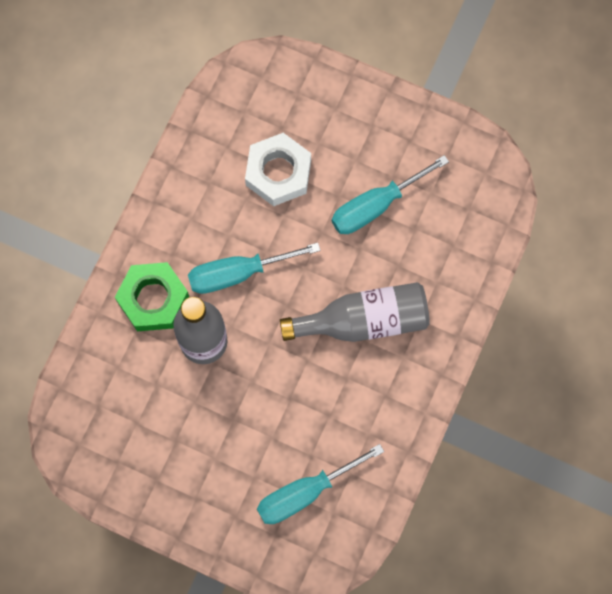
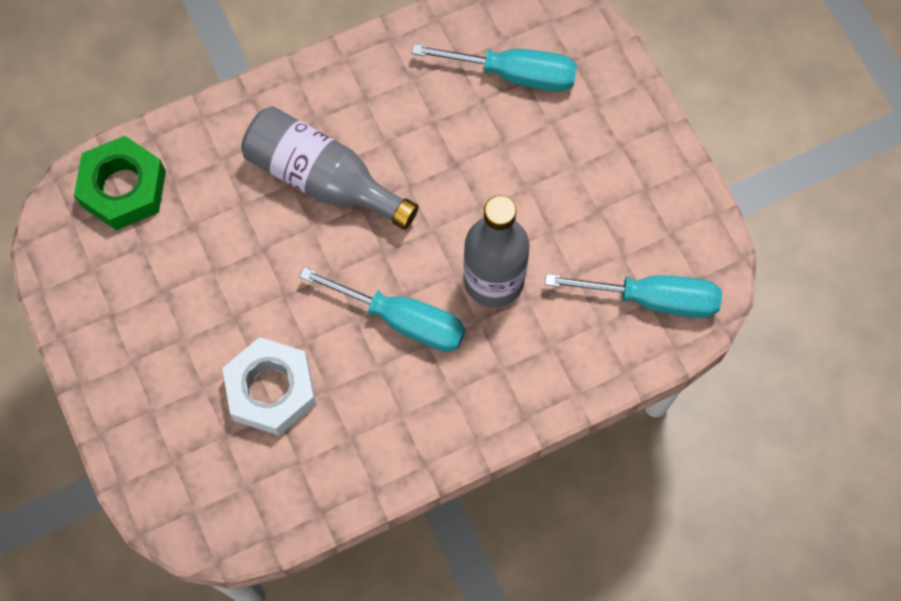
camera: 140 degrees left, 5 degrees down
green nut [115,262,189,331] -> green nut moved to [74,136,166,230]
turquoise screwdriver [332,155,449,234] -> turquoise screwdriver moved to [545,274,722,318]

